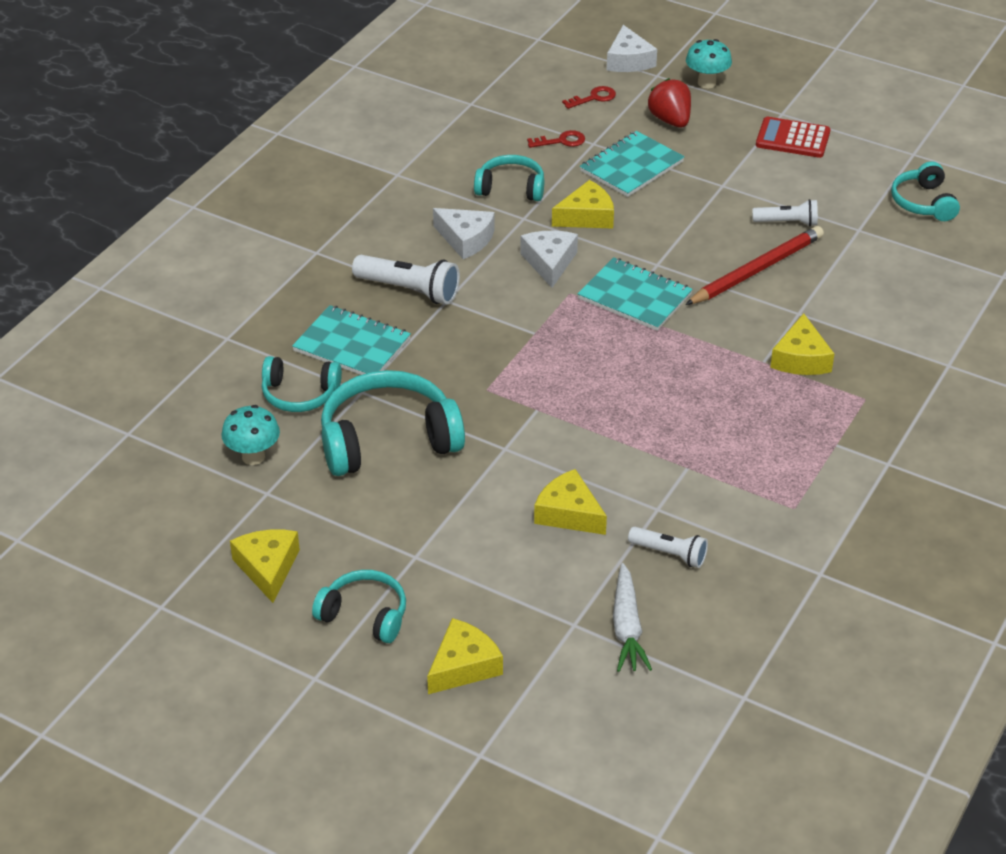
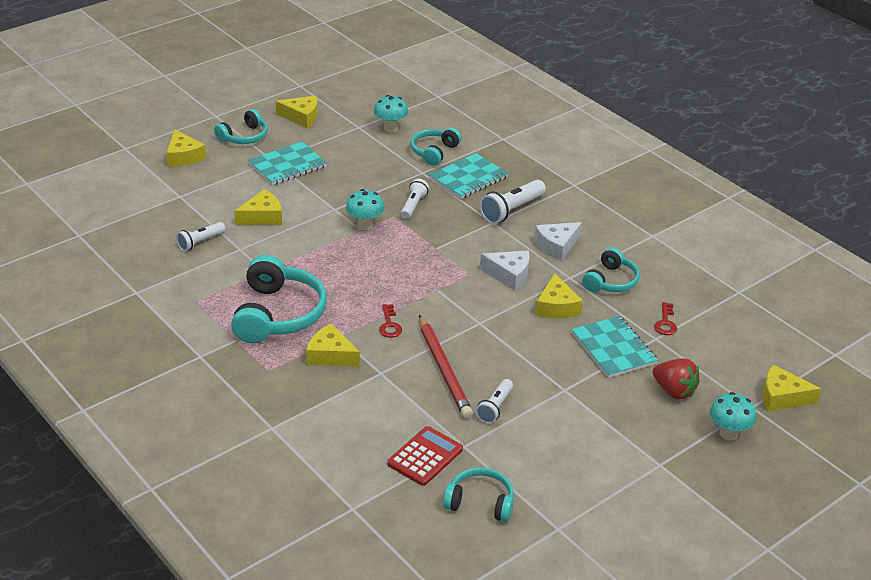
camera: 110 degrees right, 5 degrees down
turquoise headphones [321,370,465,476] -> turquoise headphones moved to [231,255,327,343]
red key [562,86,616,109] -> red key moved to [379,304,402,338]
turquoise notebook [578,257,693,331] -> turquoise notebook moved to [248,141,327,185]
white cheese [607,25,657,72] -> yellow cheese [763,365,821,411]
white carrot [613,563,652,672] -> none
red strawberry [648,78,691,128] -> red strawberry turned 45 degrees clockwise [653,359,700,400]
red calculator [756,117,831,158] -> red calculator moved to [387,426,463,486]
none -> turquoise mushroom [346,189,384,230]
none -> white flashlight [401,179,429,219]

